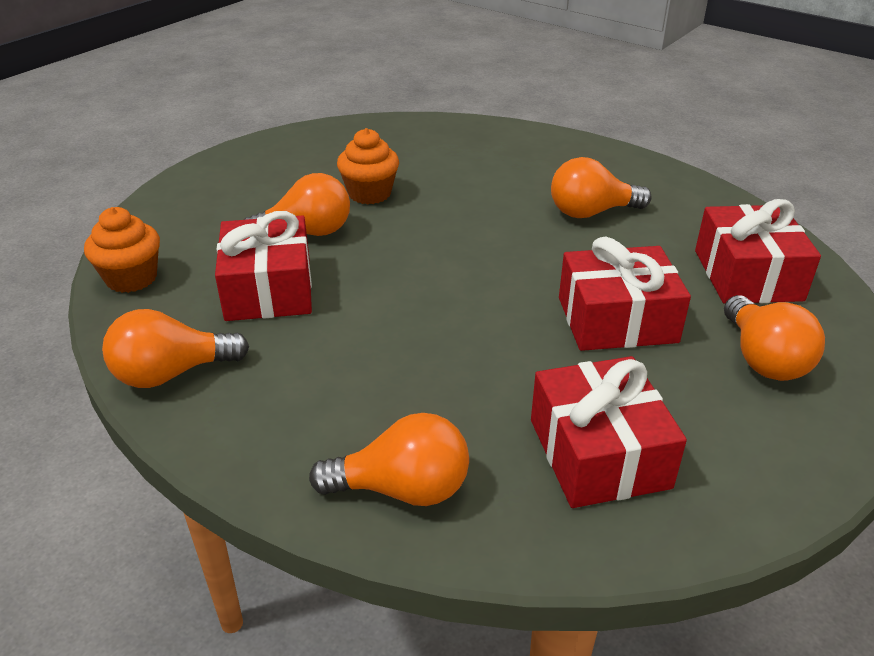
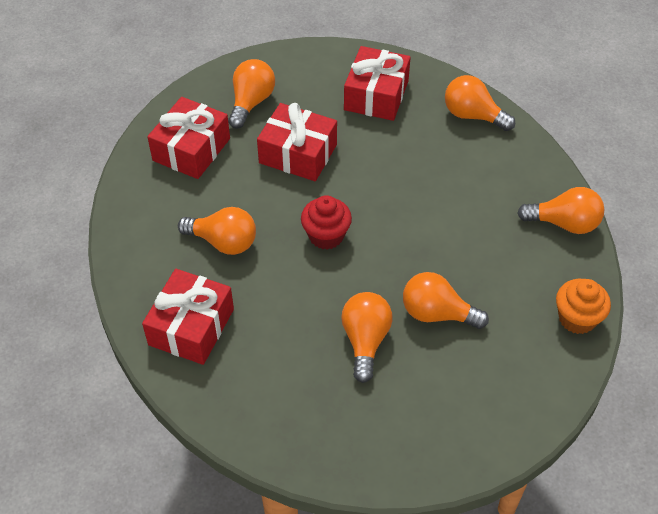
camera: 150 degrees left, 15 degrees up
red gift [215,211,312,321] -> red gift moved to [142,269,234,365]
orange cupcake [337,128,399,204] -> orange light bulb [341,292,392,383]
none -> red cupcake [301,195,352,250]

